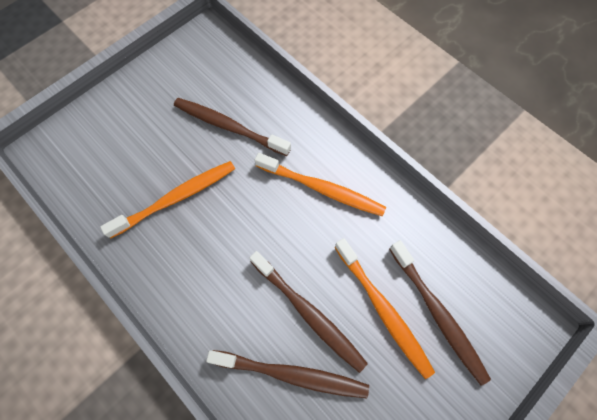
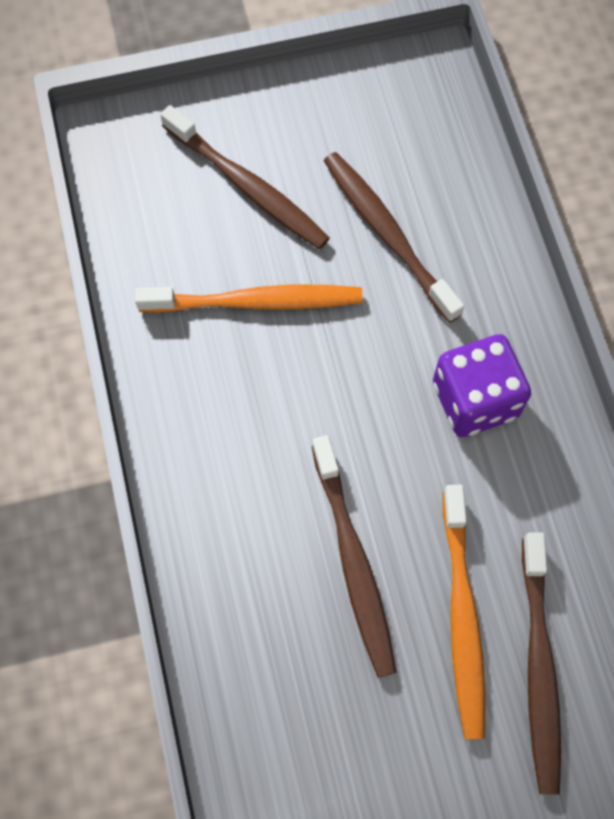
camera: 30 degrees right, 0 degrees up
brown toothbrush [206,350,369,398] -> brown toothbrush moved to [160,105,330,249]
orange toothbrush [255,153,386,216] -> purple dice [433,334,531,437]

